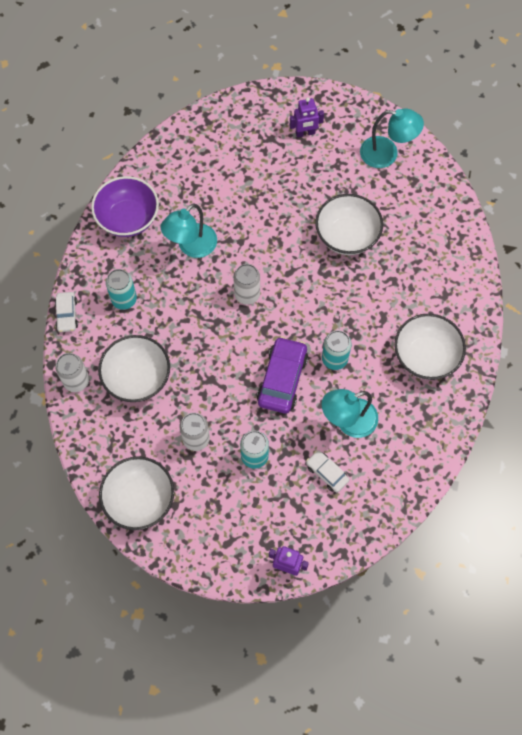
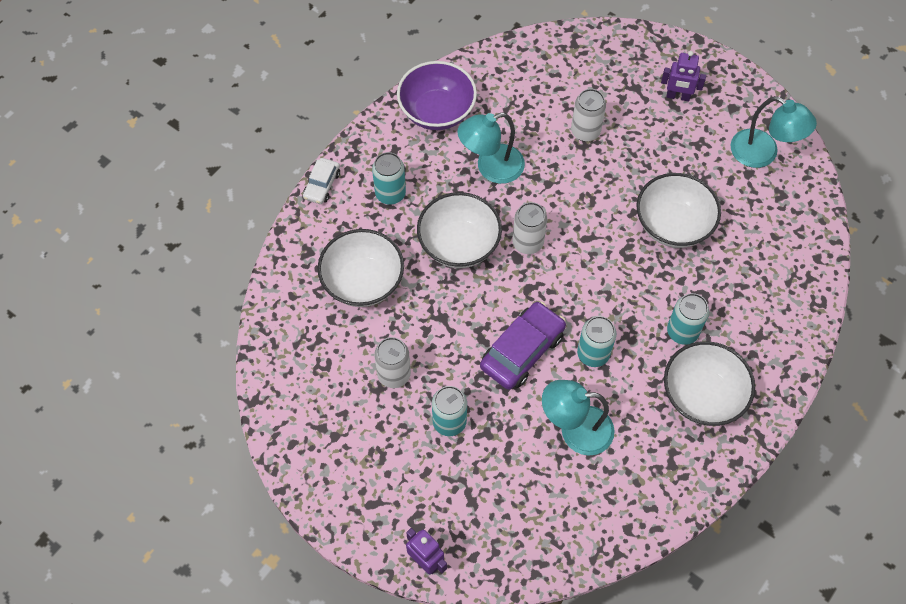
camera: 25 degrees right, 5 degrees down
white can [55,353,89,392] -> white can moved to [571,89,606,142]
white bowl [99,456,174,530] -> white bowl moved to [417,192,502,268]
white car [306,450,349,492] -> none
none -> turquoise can [667,293,709,345]

